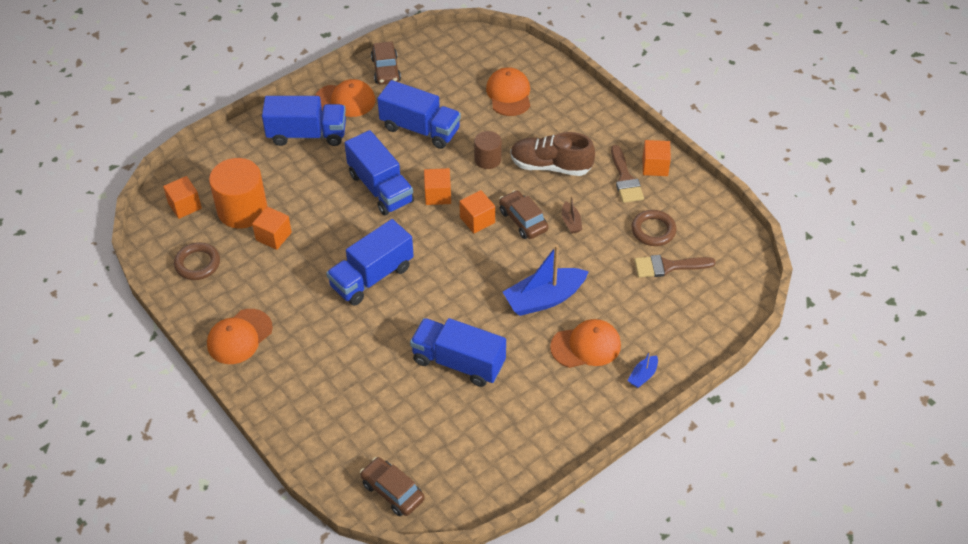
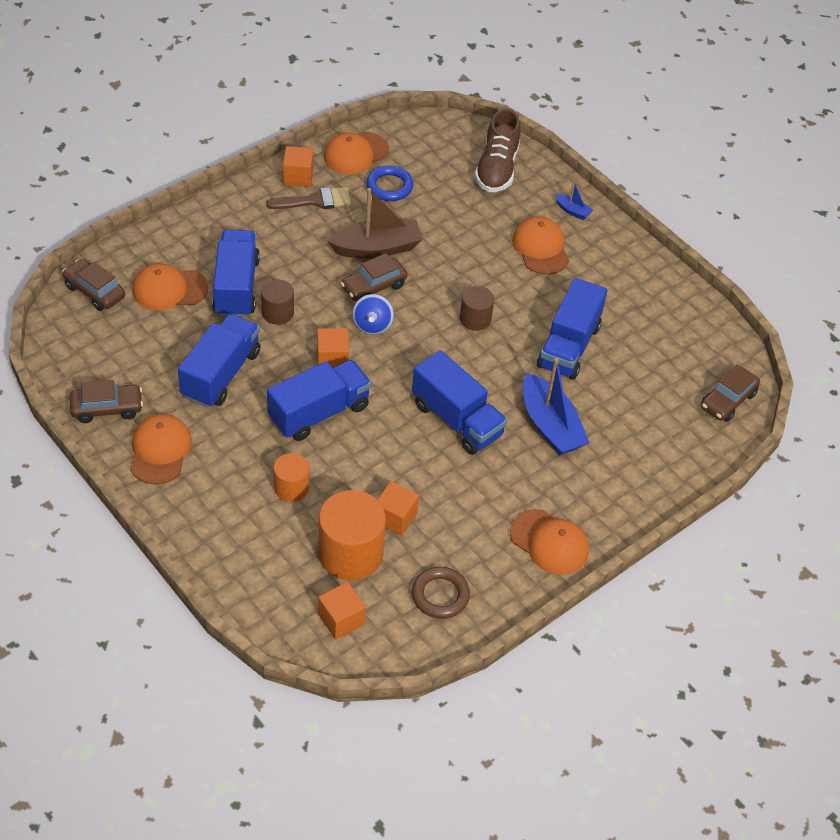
camera: 95 degrees left, 0 degrees up
blue truck [262,96,346,146] -> blue truck moved to [212,230,260,318]
orange cube [459,190,495,233] -> blue spinning top [352,294,394,335]
blue boat [503,245,589,316] -> blue boat moved to [523,358,590,455]
brown shoe [510,132,595,176] -> brown shoe moved to [475,108,521,192]
brown boat [562,195,582,234] -> brown boat [328,188,423,259], size x2.15
brown ring [631,210,677,246] -> blue ring [366,166,414,201]
brown brush [634,255,716,278] -> none
none -> brown car [62,259,125,311]
none -> orange cylinder [273,453,309,502]
none -> orange cap [324,132,389,175]
none -> brown cylinder [460,286,494,331]

